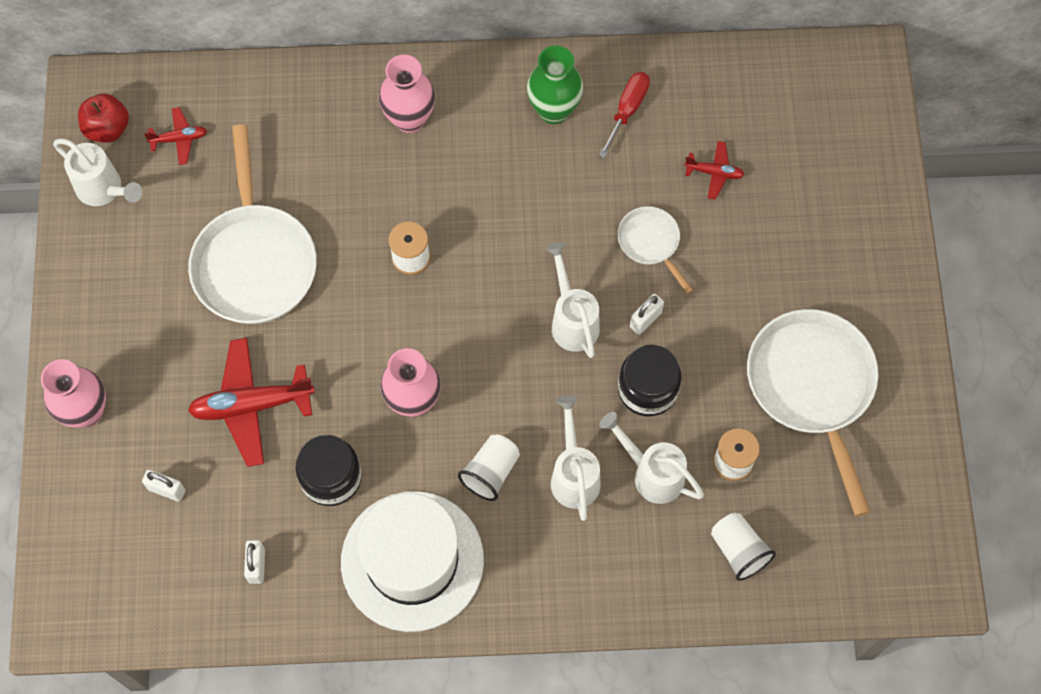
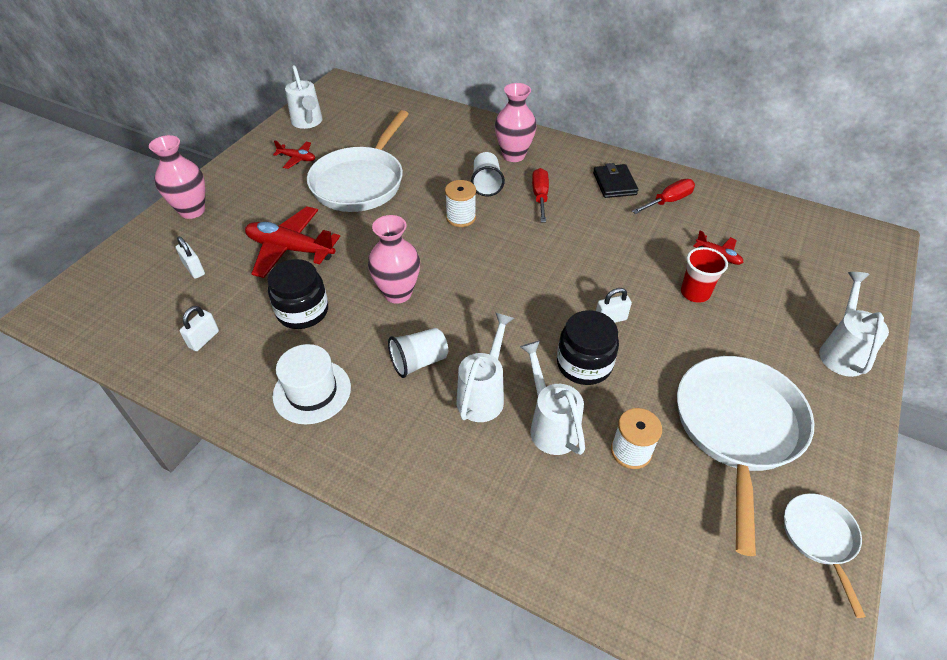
camera: 30 degrees right, 20 degrees down
red apple [78,93,129,143] -> none
red plane [144,107,207,165] -> red plane moved to [273,140,315,169]
white hat [341,491,484,632] -> white hat [273,344,351,425], size x0.58
green vase [527,46,583,124] -> black wallet [593,163,638,198]
white watering can [545,242,600,358] -> white watering can moved to [819,272,889,377]
white pan [617,206,693,294] -> white pan moved to [784,493,866,618]
white cup [711,513,776,581] -> white cup moved to [471,152,505,196]
none -> red screwdriver [532,168,549,222]
none -> red cup [681,247,728,303]

